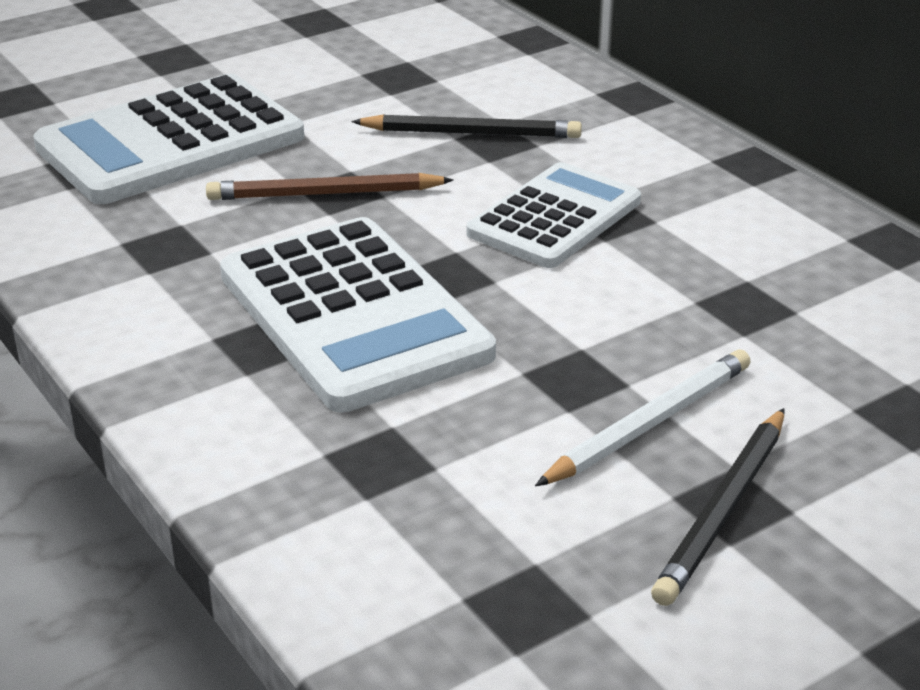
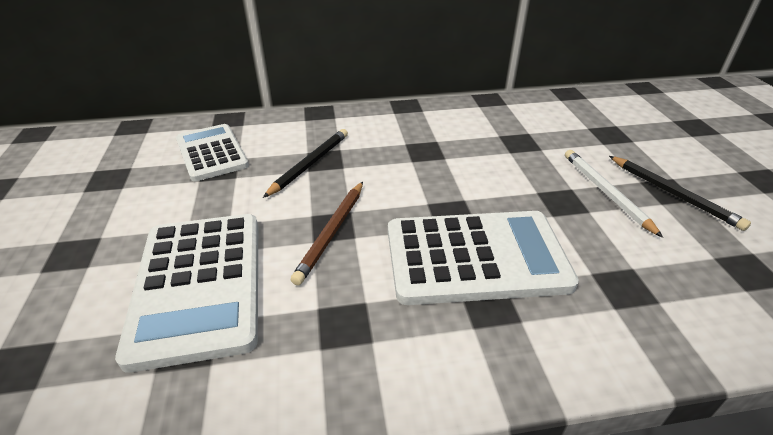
camera: 65 degrees left, 5 degrees up
white calculator [467,162,641,268] -> white calculator moved to [176,124,249,181]

